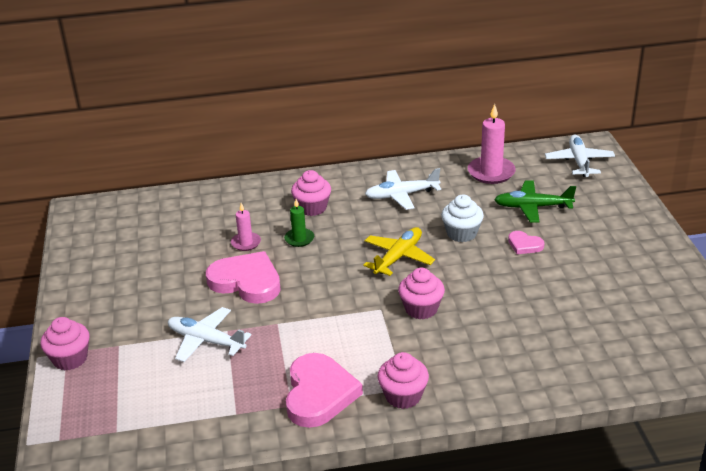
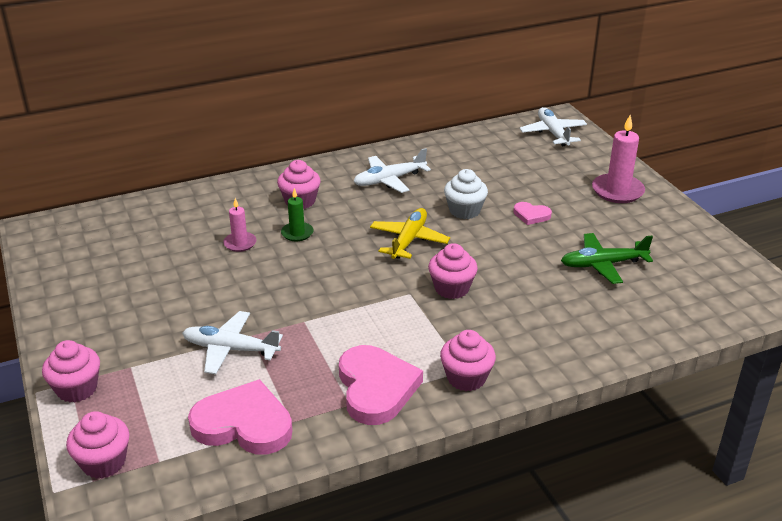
camera: 15 degrees left, 0 degrees up
pink heart [206,251,281,304] -> pink heart moved to [188,379,293,455]
pink candle [468,104,516,184] -> pink candle moved to [592,115,645,203]
green plane [494,181,576,222] -> green plane moved to [561,233,653,284]
none -> pink cupcake [66,411,130,479]

